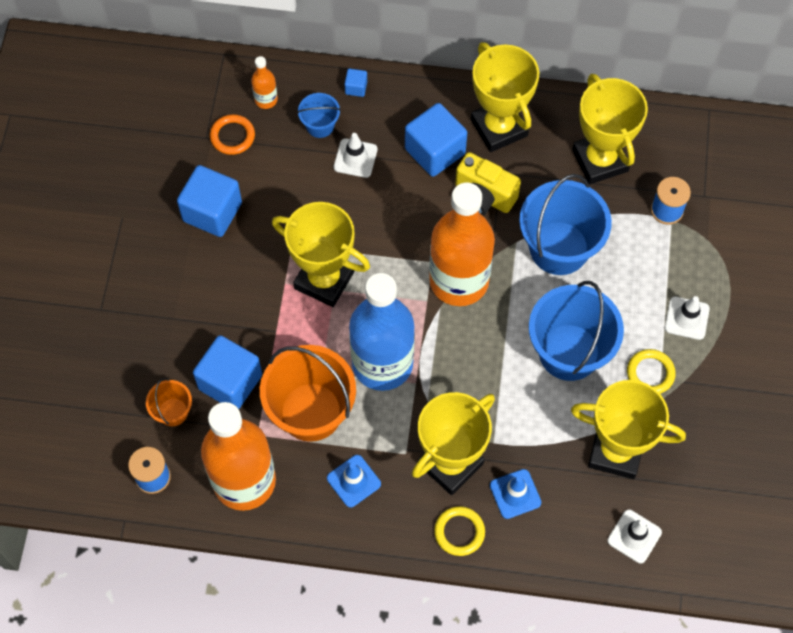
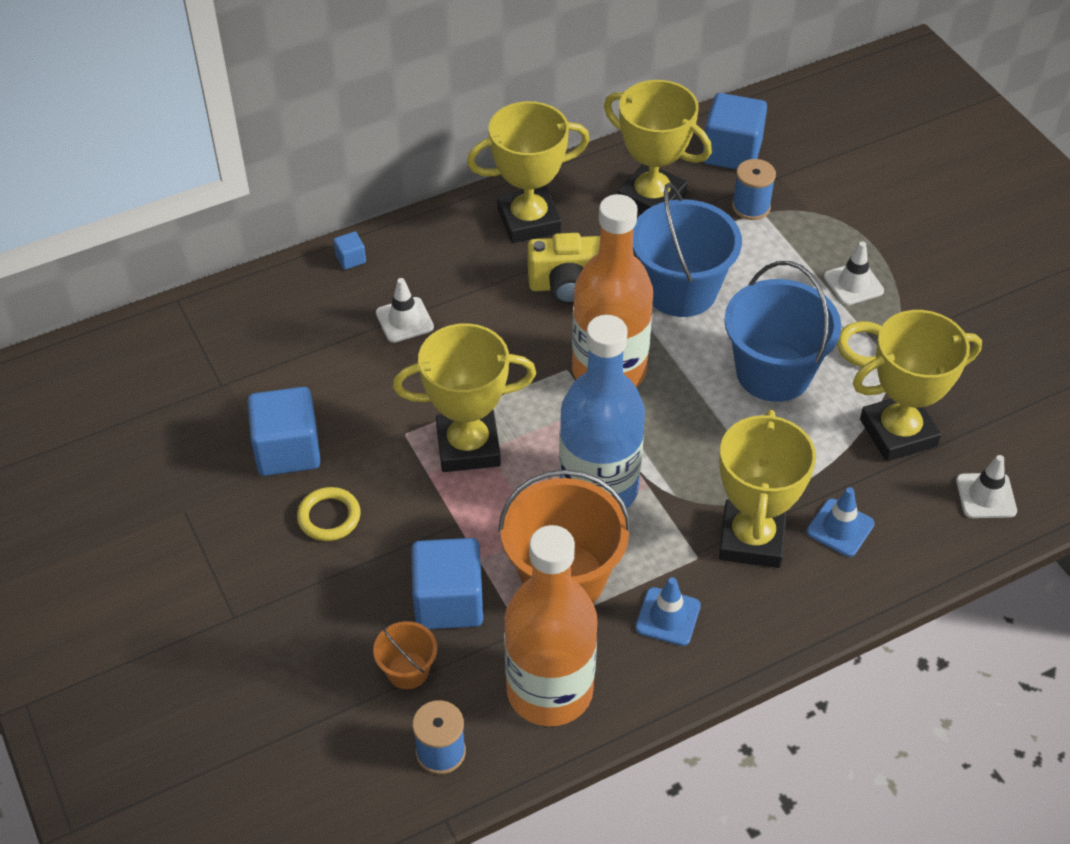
camera: 35 degrees left, 15 degrees down
orange ring [210,114,255,155] -> none
orange bottle [251,56,278,109] -> none
blue bucket [297,93,341,138] -> none
blue cube [405,103,467,177] -> blue cube moved to [702,93,767,170]
yellow ring [434,506,485,556] -> yellow ring moved to [297,487,360,541]
yellow trophy [471,42,539,152] -> yellow trophy turned 45 degrees counterclockwise [467,101,590,243]

